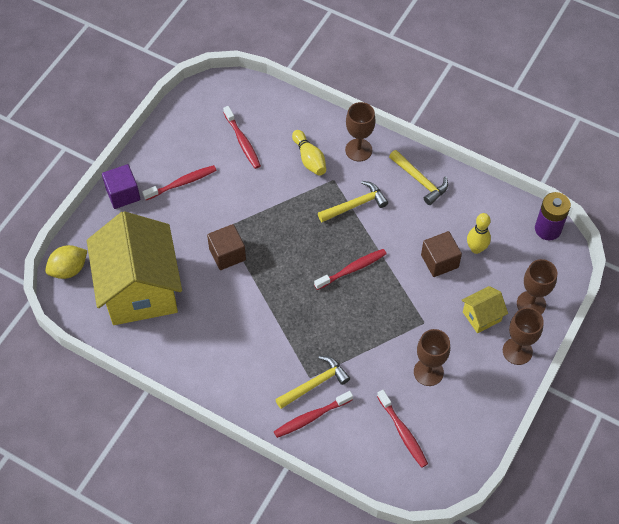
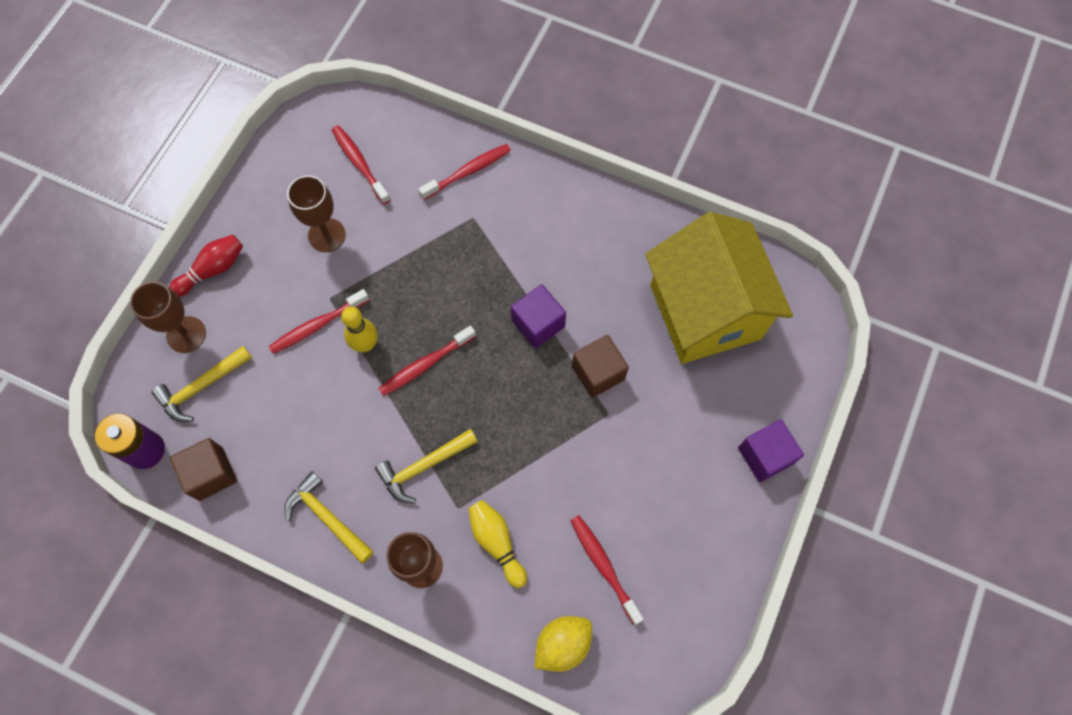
camera: 175 degrees right, 10 degrees up
yellow lemon [45,245,87,279] -> yellow lemon moved to [535,616,592,672]
red toothbrush [142,165,217,200] -> red toothbrush moved to [269,289,369,354]
yellow hammer [275,356,350,409] -> yellow hammer moved to [152,346,252,422]
brown cube [421,231,462,277] -> brown cube moved to [170,438,237,501]
yellow house [461,286,508,333] -> none
yellow bowling pin [467,213,491,254] -> yellow bowling pin moved to [341,307,378,352]
brown goblet [503,308,544,365] -> red bowling pin [169,235,243,297]
none -> purple cube [511,284,566,348]

